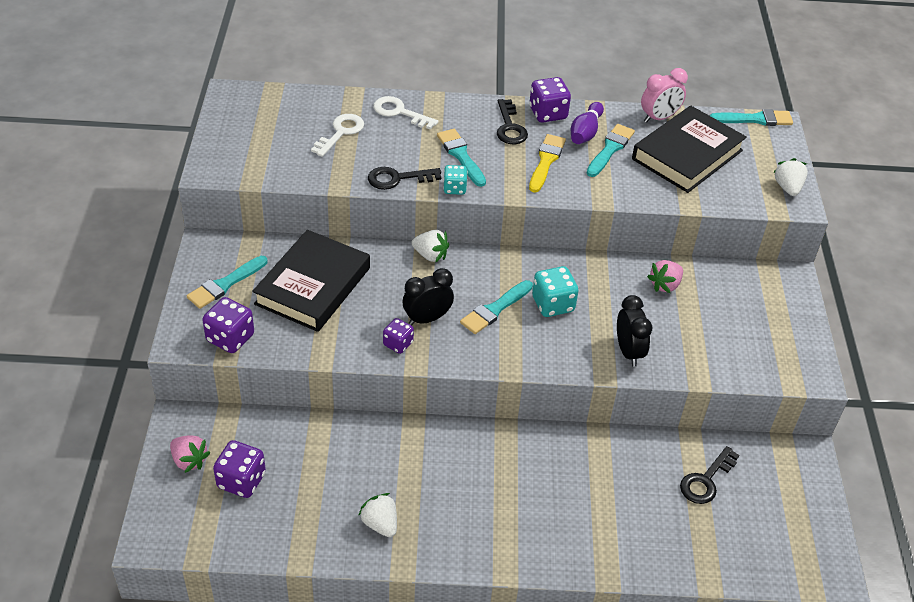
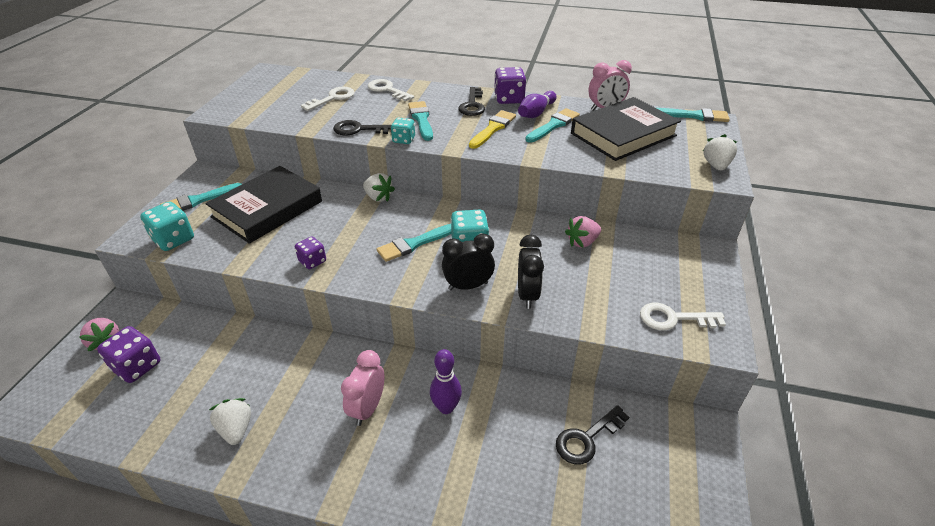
camera: 15 degrees right, 5 degrees down
purple dice [203,297,254,353] -> turquoise dice [140,202,194,251]
black clock [402,268,454,326] -> black clock moved to [442,234,495,290]
none -> pink clock [341,350,385,426]
none -> purple bowling pin [430,349,462,414]
none -> white key [640,303,726,330]

